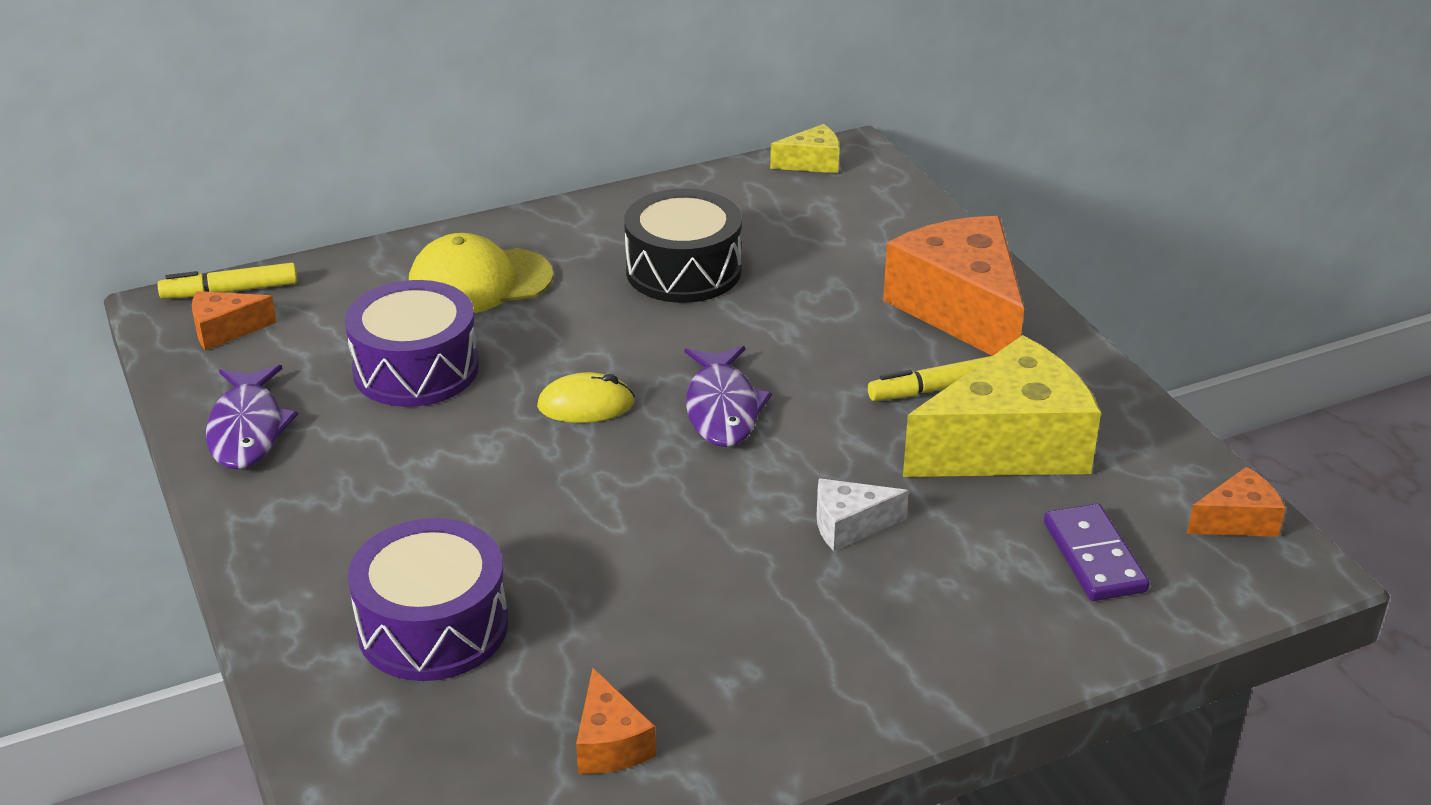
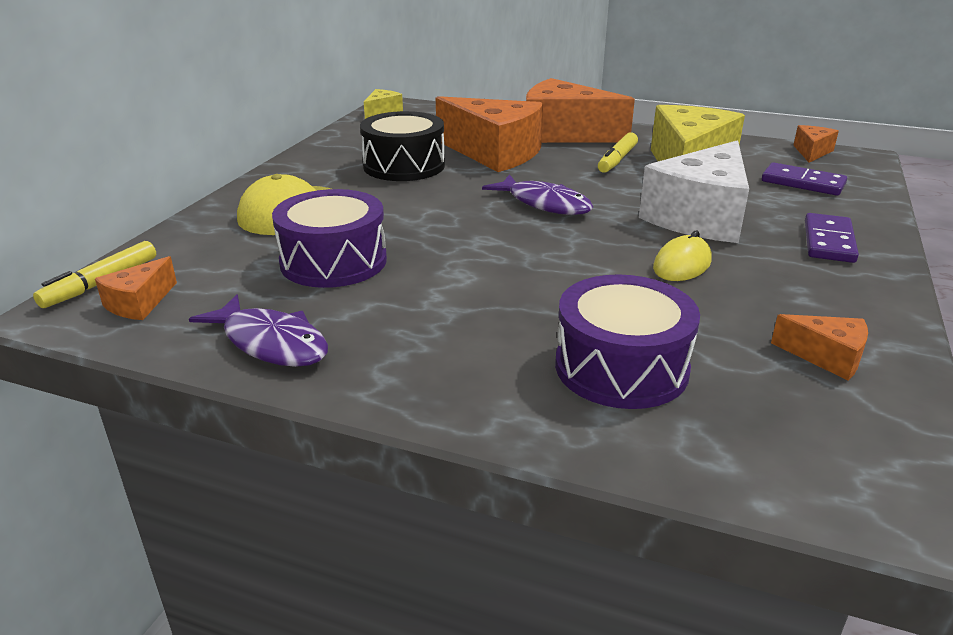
camera: 45 degrees left, 5 degrees down
yellow mouse [537,372,635,423] -> yellow mouse moved to [653,231,712,281]
white cheese [816,478,909,551] -> white cheese [639,140,749,243], size x2.17
none -> orange cheese [436,96,543,172]
none -> purple domino [805,213,859,263]

